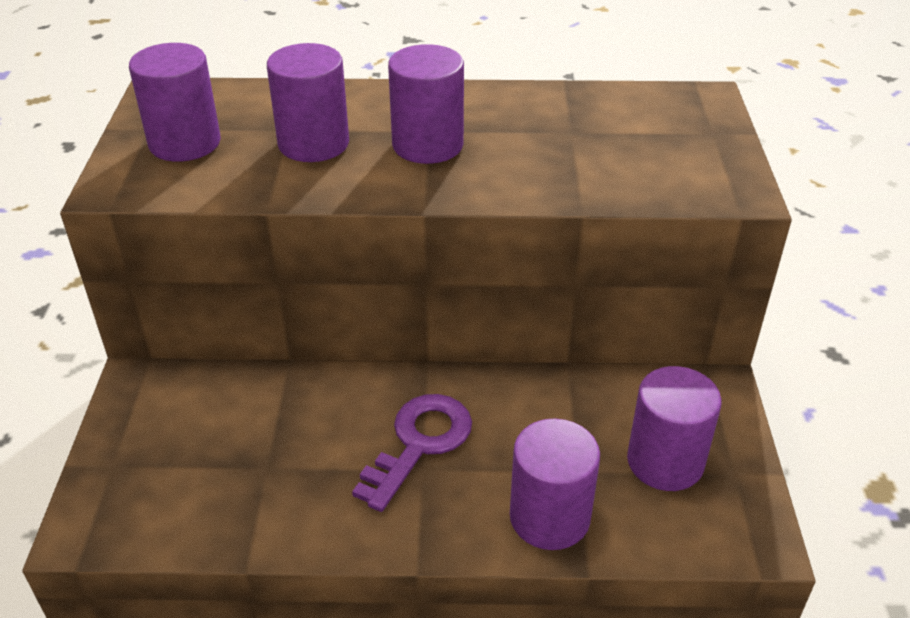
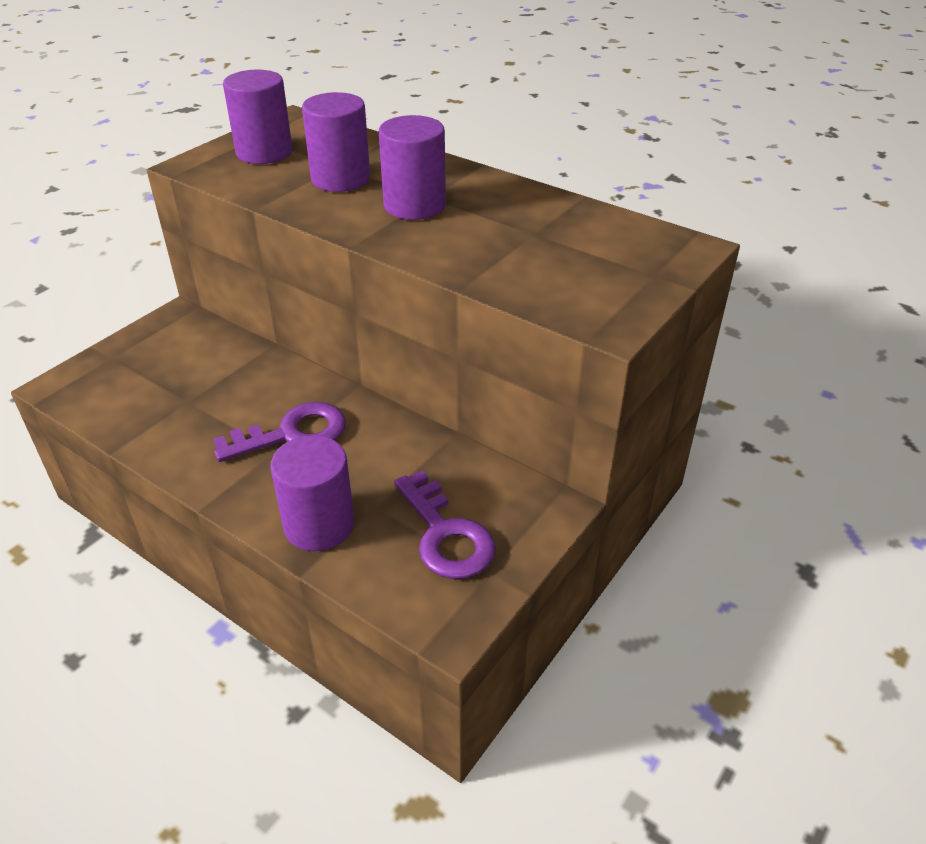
camera: 35 degrees right, 0 degrees up
purple cylinder [627,366,722,491] -> purple key [394,470,496,579]

